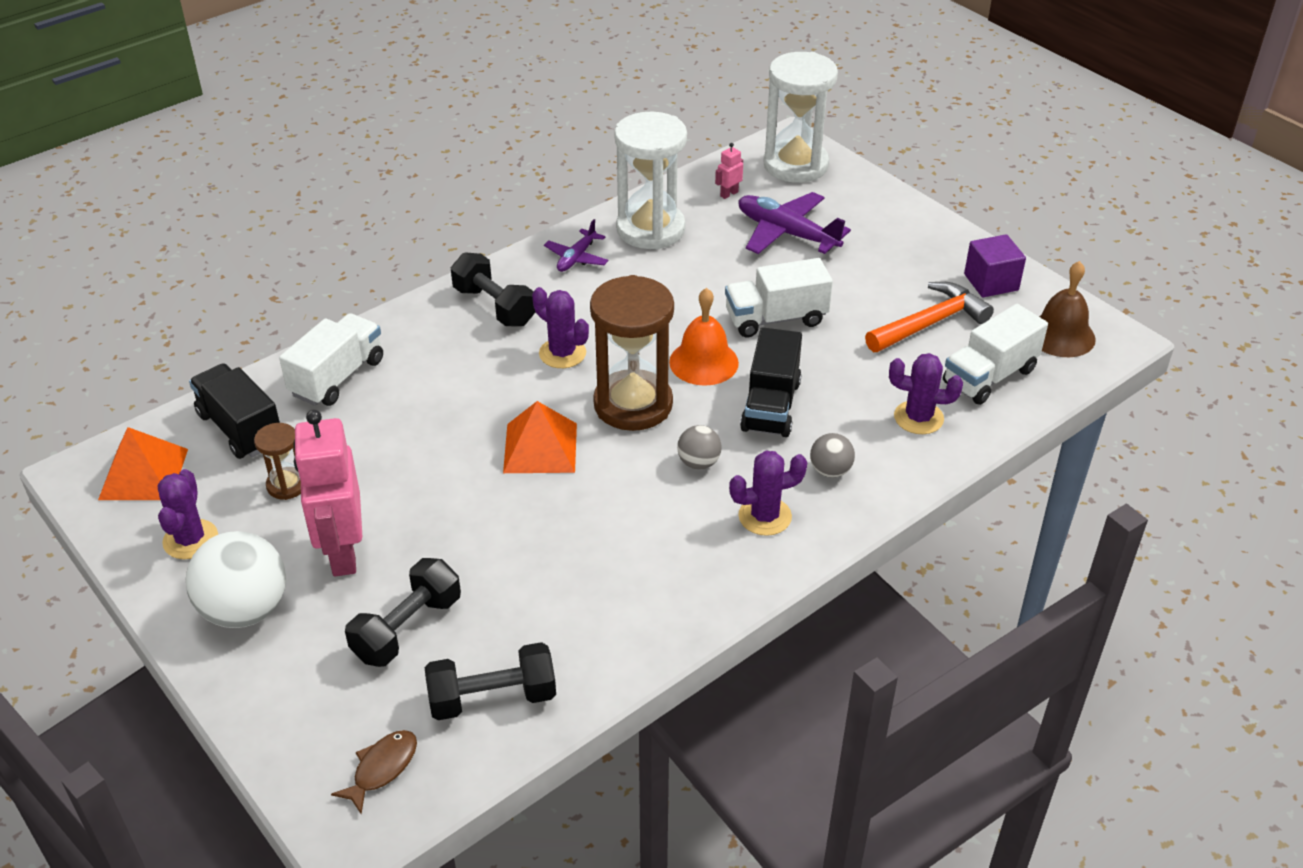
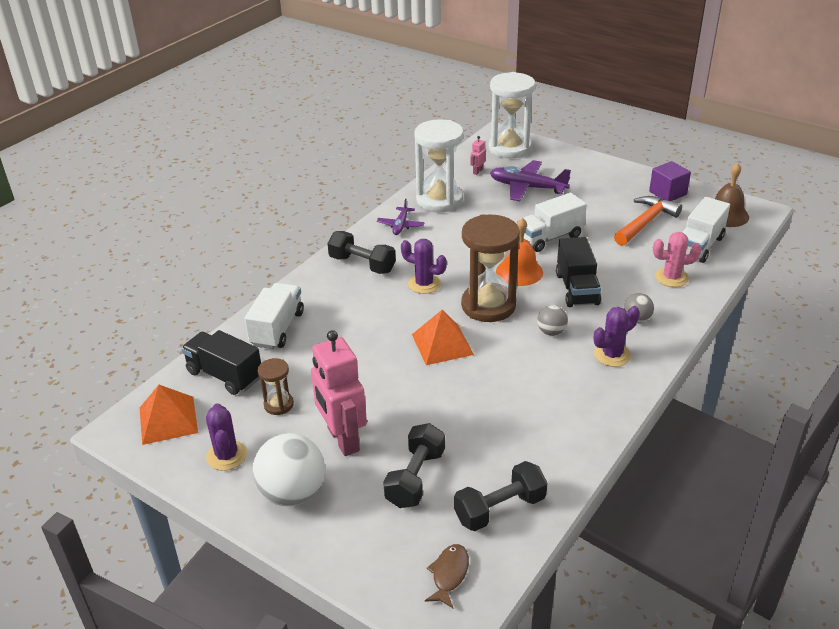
camera: 15 degrees left, 5 degrees down
purple cactus [889,353,963,434] -> pink cactus [653,232,702,287]

